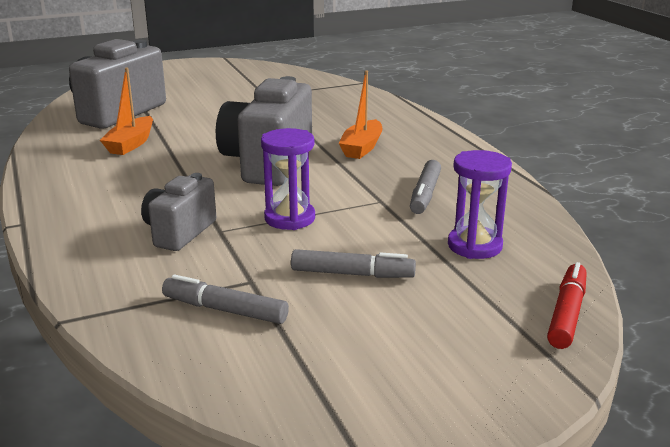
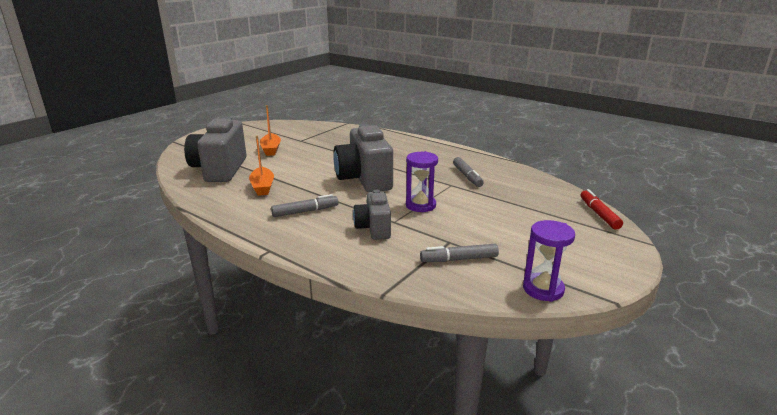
camera: 30 degrees left, 0 degrees up
grey marker [291,249,416,278] -> grey marker moved to [271,194,338,217]
orange boat [339,70,383,159] -> orange boat moved to [260,105,281,156]
purple hourglass [448,150,512,259] -> purple hourglass moved to [523,220,575,302]

